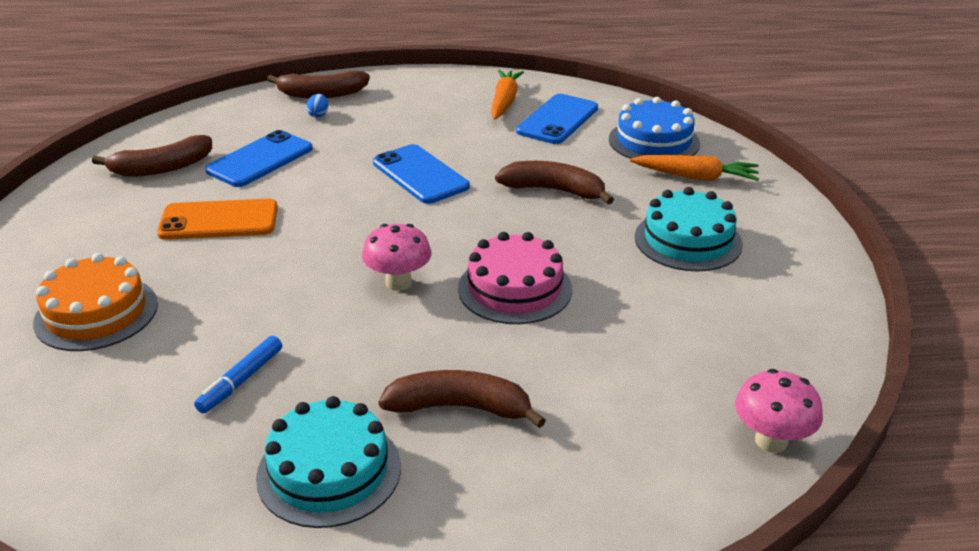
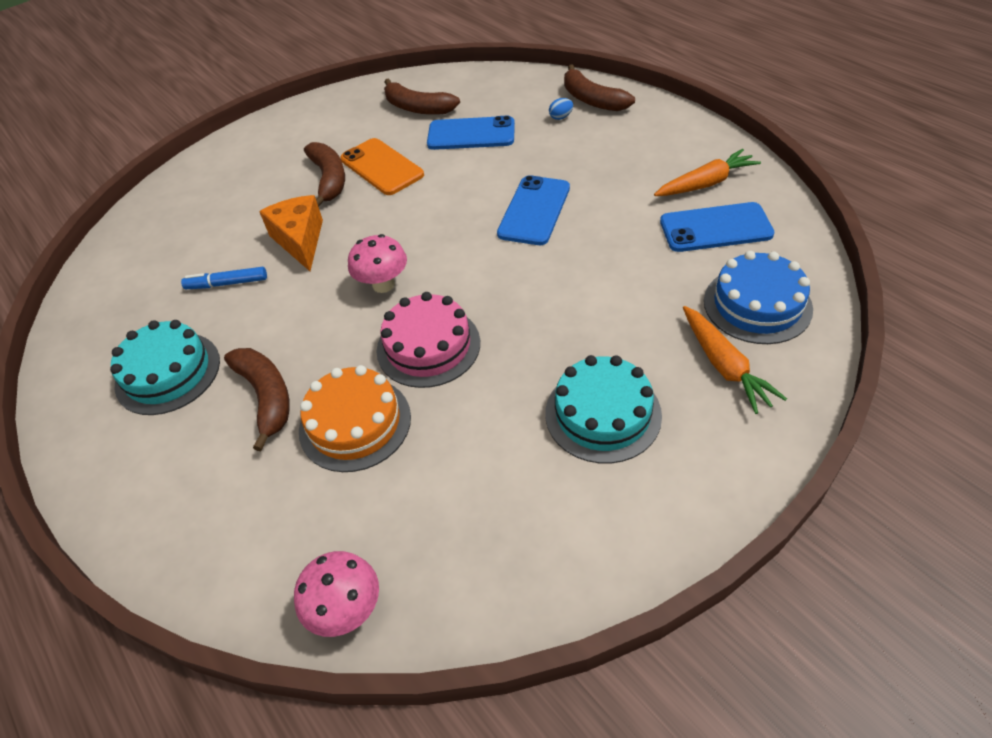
camera: 60 degrees right, 15 degrees up
orange cake [33,253,158,351] -> orange cake moved to [299,365,411,472]
brown banana [495,161,614,205] -> brown banana moved to [304,142,345,207]
none -> orange cheese [259,195,323,271]

